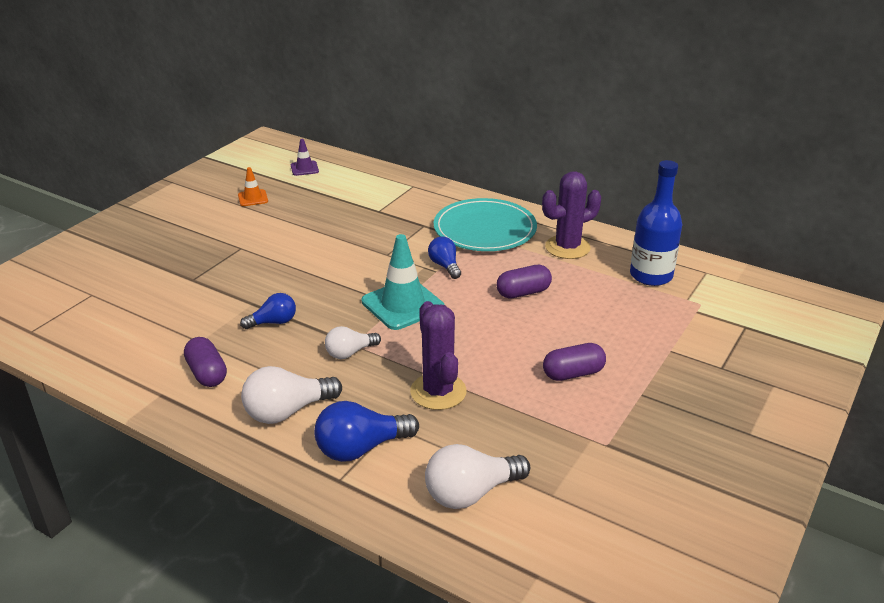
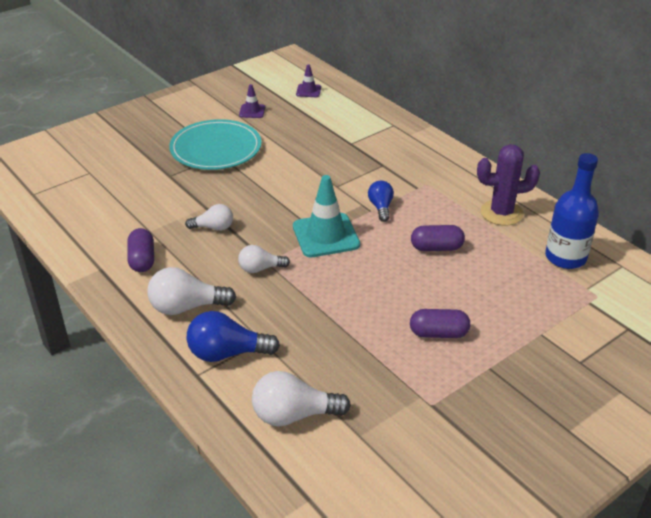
camera: 20 degrees right, 5 degrees up
orange traffic cone [238,167,268,206] -> purple traffic cone [239,84,265,118]
blue light bulb [240,293,296,329] -> white light bulb [185,204,233,231]
purple cactus [410,301,467,410] -> none
turquoise plate [434,198,537,251] -> turquoise plate moved to [169,119,261,170]

